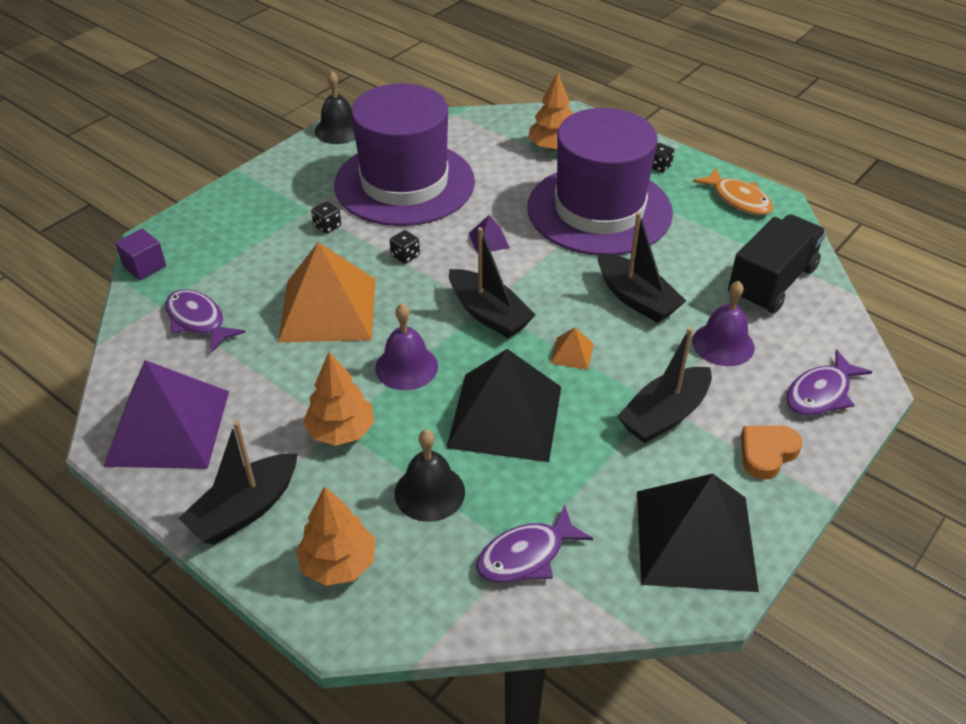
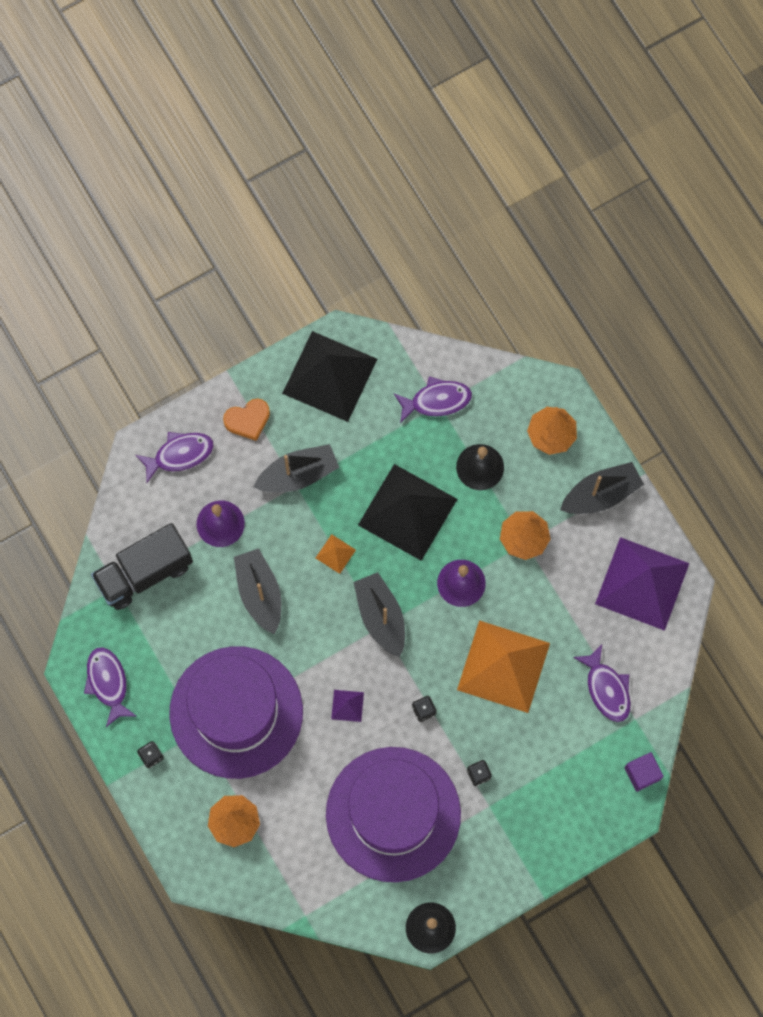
camera: 160 degrees left, 30 degrees up
orange fish [693,168,773,215] -> purple fish [84,647,137,727]

